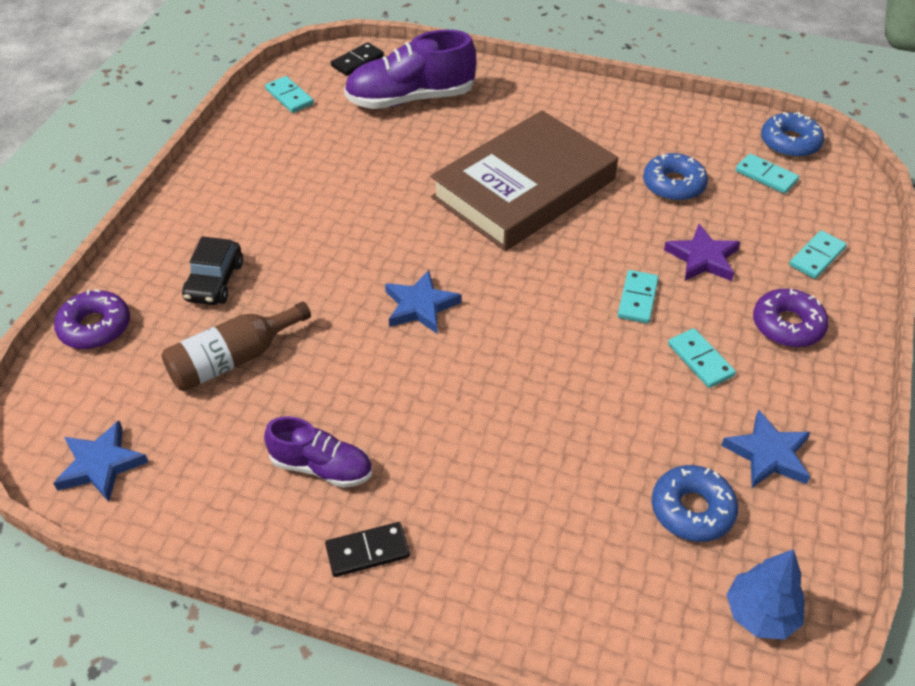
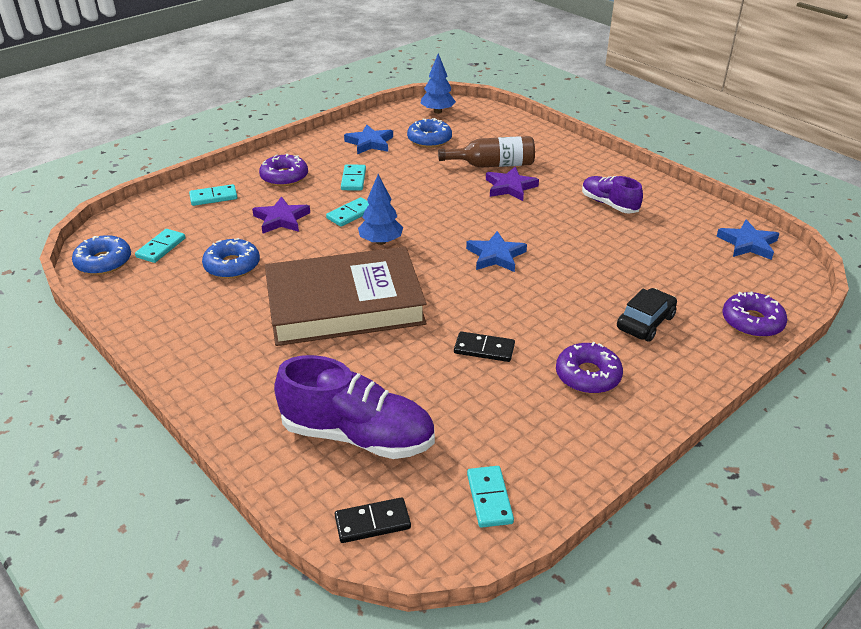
camera: 150 degrees left, 10 degrees down
brown bottle [162,301,311,391] -> brown bottle moved to [438,136,535,168]
black domino [325,522,410,577] -> black domino moved to [454,331,515,362]
turquoise domino [735,154,799,194] -> turquoise domino turned 45 degrees clockwise [135,229,186,263]
none -> blue tree [358,174,403,245]
none -> purple star [486,167,539,201]
none -> purple donut [556,342,623,394]

